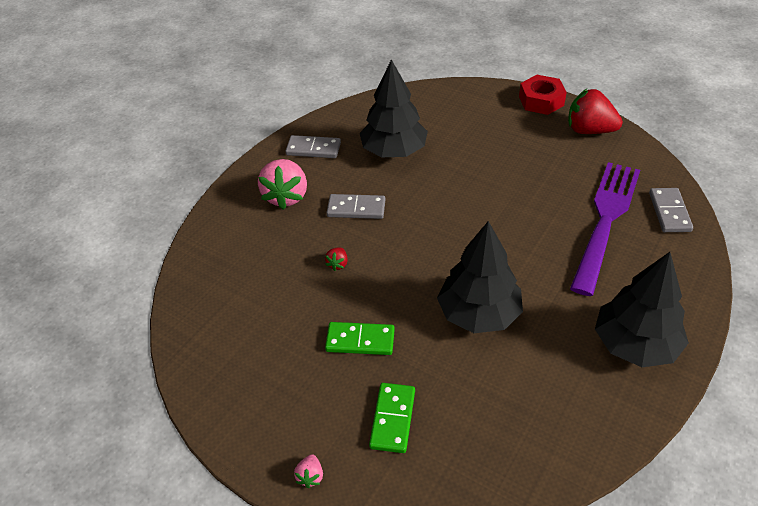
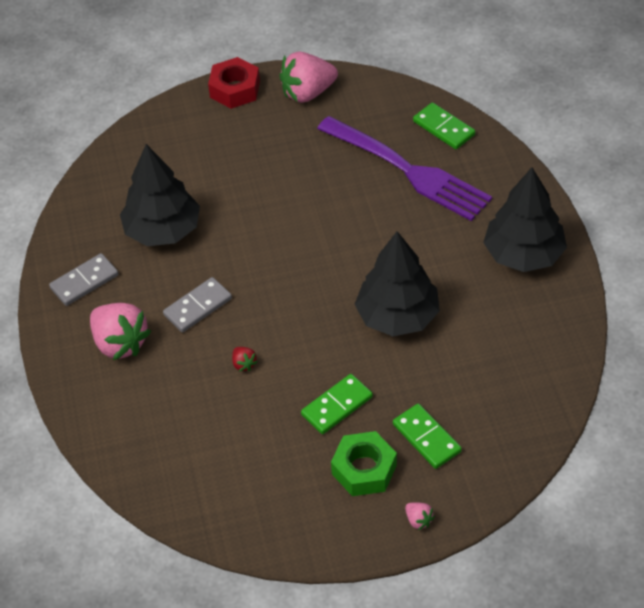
camera: 45 degrees left, 5 degrees up
red strawberry [568,89,623,134] -> pink strawberry [279,52,338,103]
purple fork [570,162,640,296] -> purple fork turned 150 degrees clockwise [317,116,492,221]
grey domino [649,188,693,232] -> green domino [413,102,475,149]
none -> green nut [331,431,397,496]

